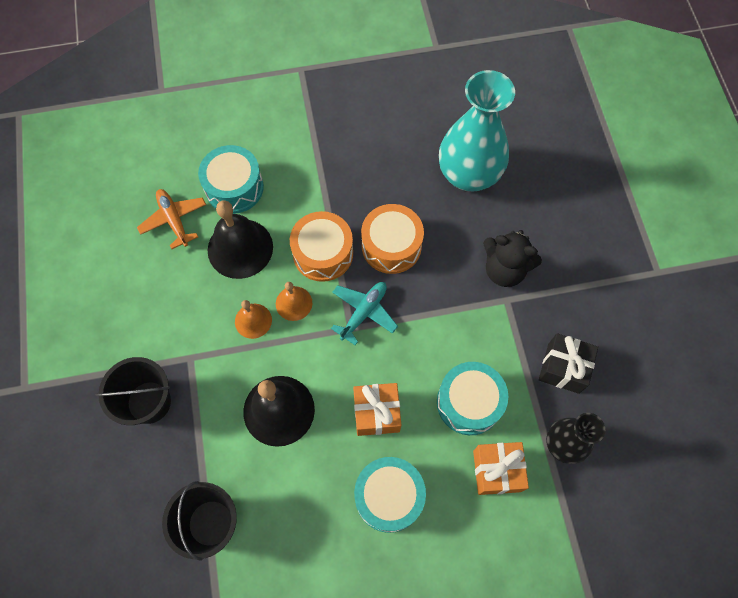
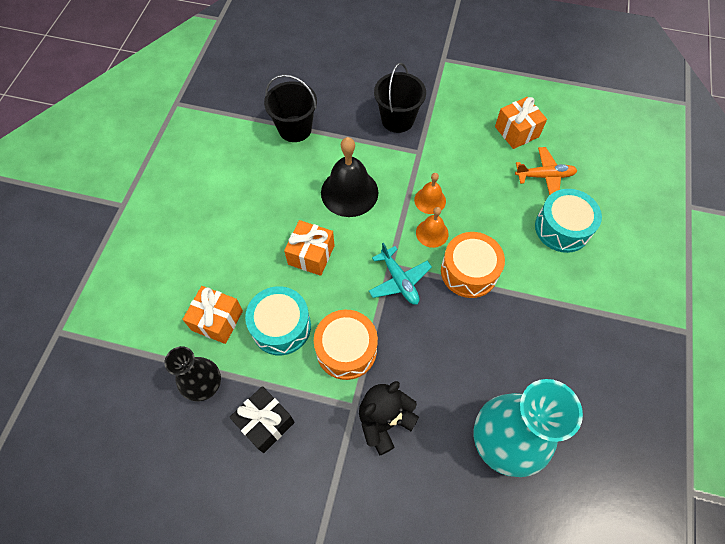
camera: 115 degrees right, 5 degrees down
black bell [208,200,273,279] -> none
turquoise drum [354,457,426,533] -> none
orange drum [361,204,424,274] -> orange drum moved to [314,310,378,380]
none -> orange gift [495,97,547,149]

